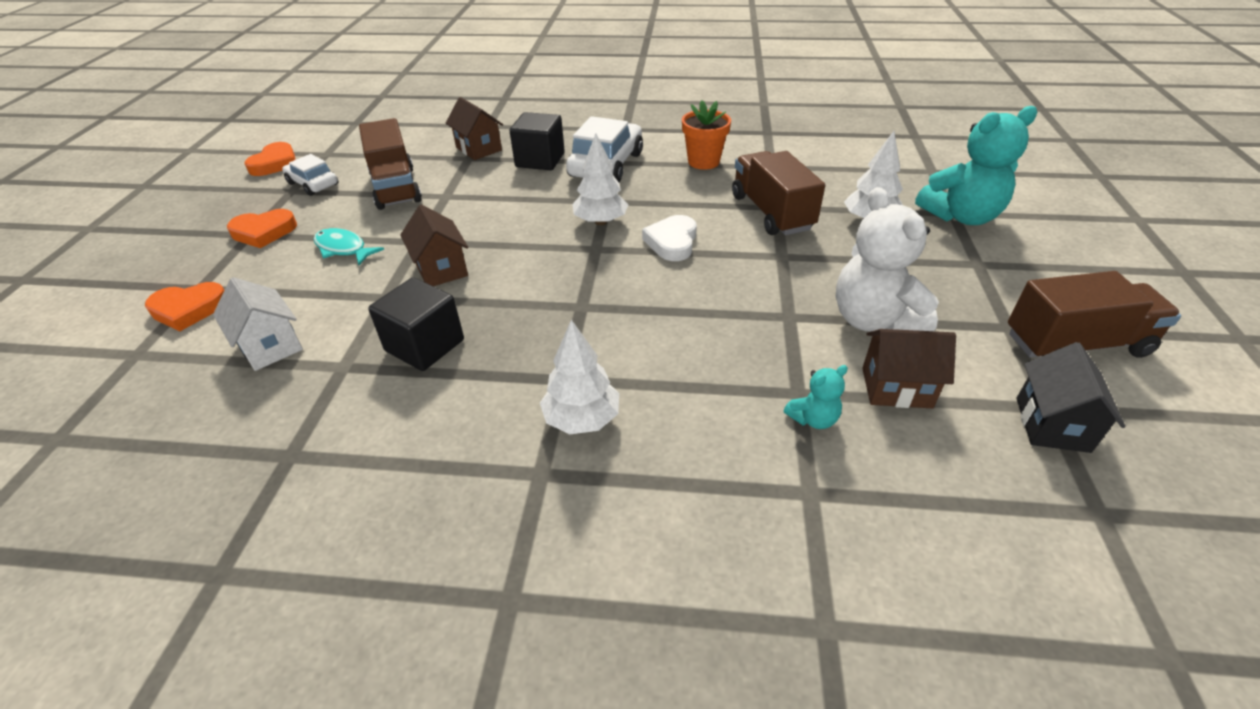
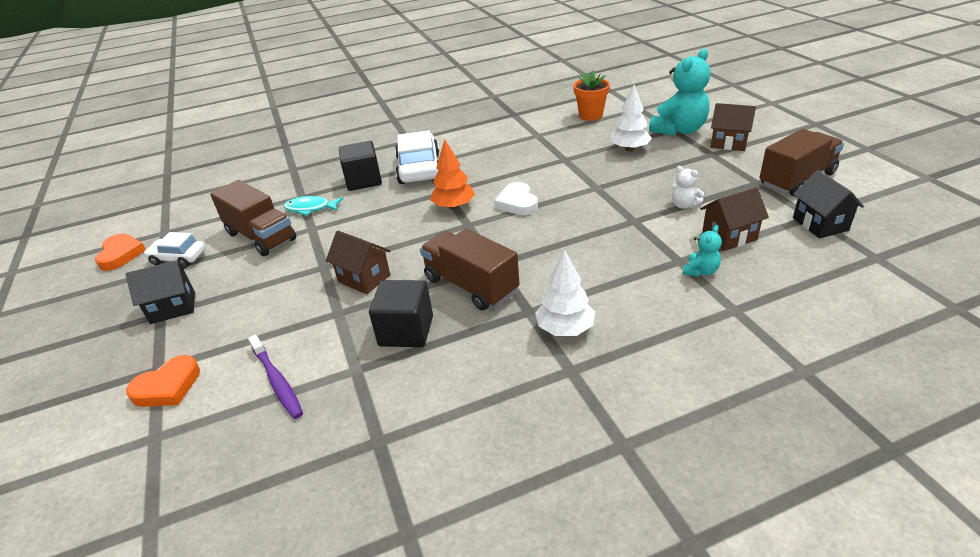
camera: 25 degrees left, 5 degrees down
white house [213,277,303,371] -> purple toothbrush [248,335,303,419]
orange heart [227,209,297,248] -> black house [125,260,195,324]
turquoise fish [313,228,384,265] -> turquoise fish moved to [284,196,344,216]
brown house [446,97,503,160] -> brown house moved to [711,103,756,151]
white tree [572,133,629,225] -> orange tree [430,139,475,210]
orange flower pot [682,100,731,170] -> orange flower pot moved to [573,71,610,121]
brown truck [732,151,825,235] -> brown truck moved to [420,229,519,310]
white teddy bear [836,187,939,332] -> white teddy bear [672,166,704,209], size x0.47

